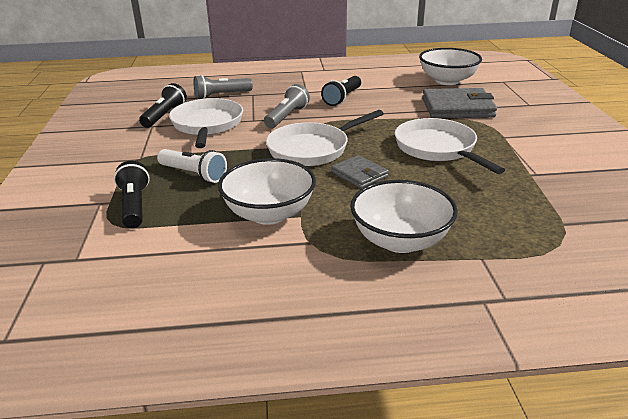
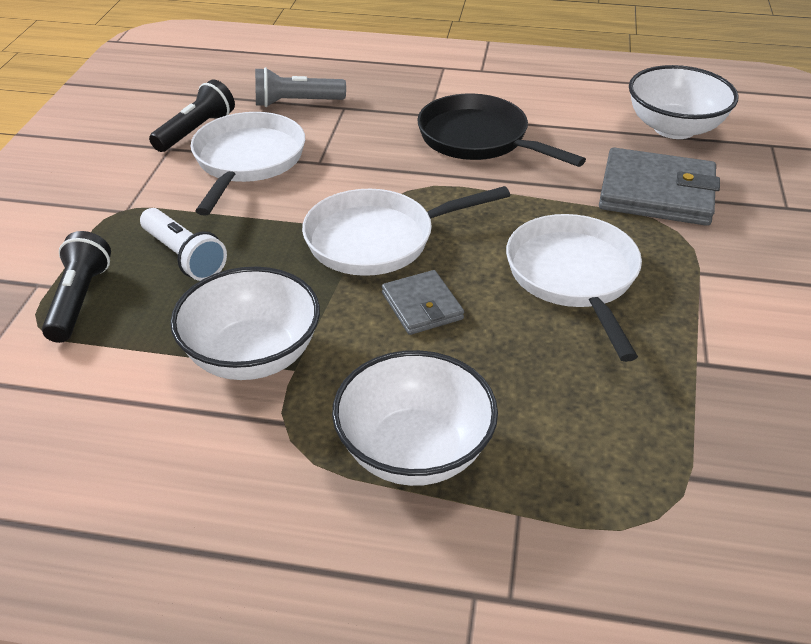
camera: 15 degrees right, 10 degrees up
grey flashlight [264,84,310,128] -> none
black flashlight [321,76,361,106] -> black pan [417,93,586,167]

